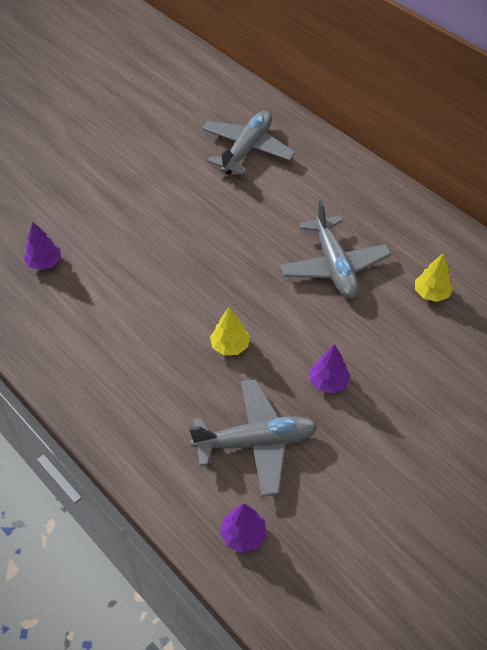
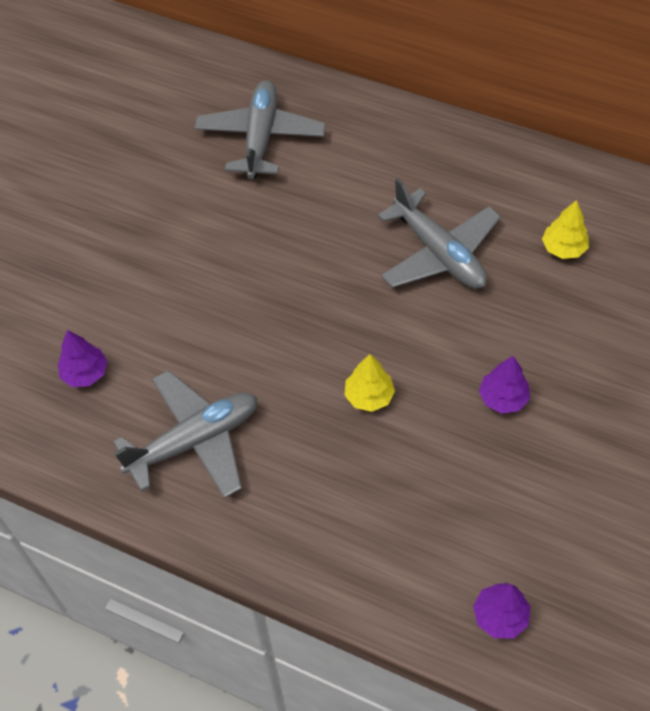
camera: 20 degrees left, 5 degrees up
grey plane [189,379,318,497] -> grey plane moved to [113,370,257,498]

